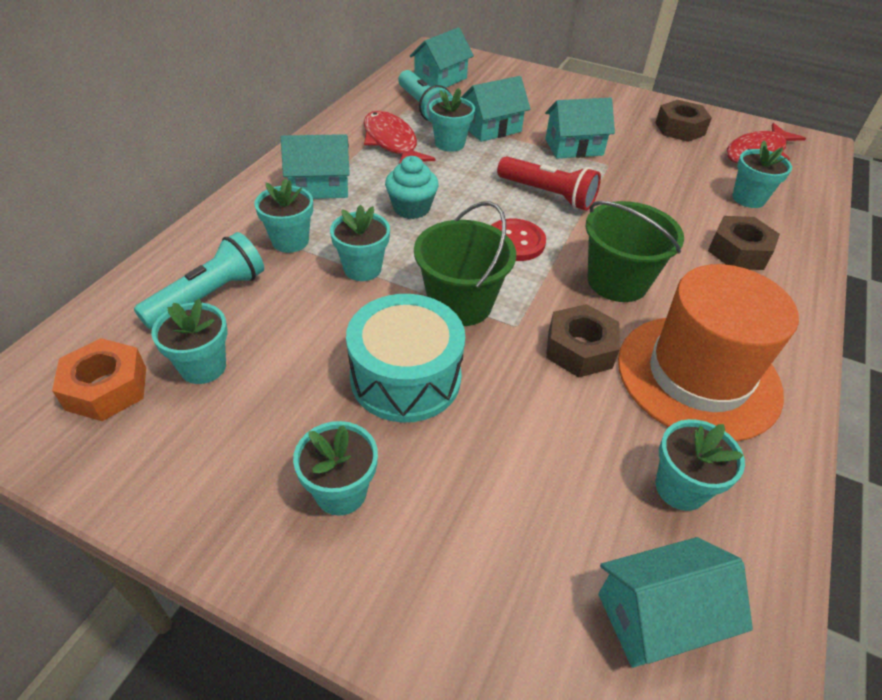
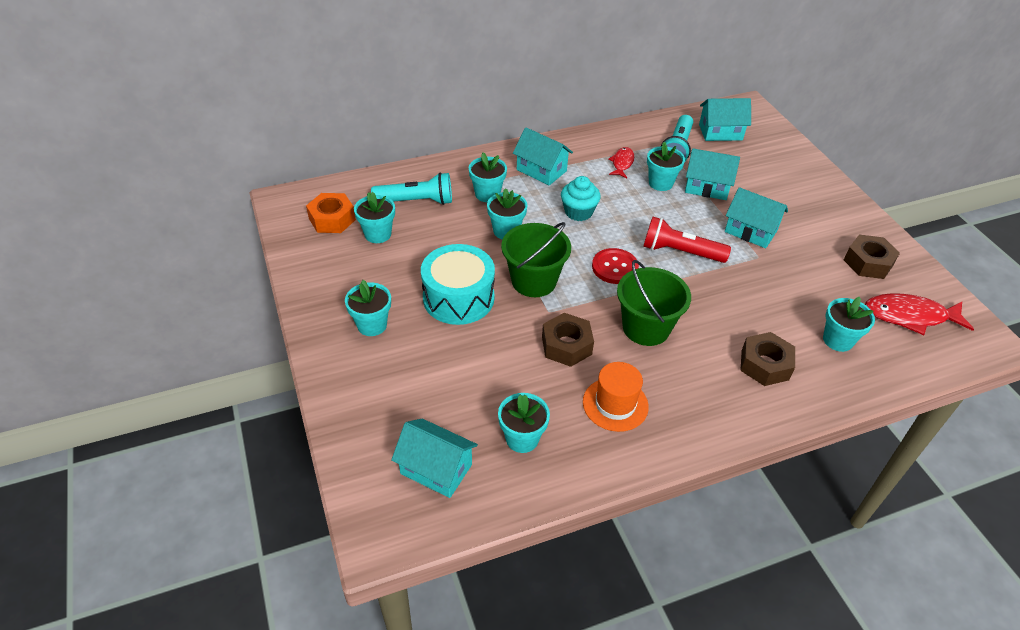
camera: 45 degrees right, 0 degrees up
red fish [363,111,435,164] -> red fish [608,147,634,178], size x0.58
red flashlight [497,156,601,211] -> red flashlight turned 120 degrees clockwise [643,217,731,263]
orange hat [618,264,799,442] -> orange hat [583,362,649,432], size x0.55

